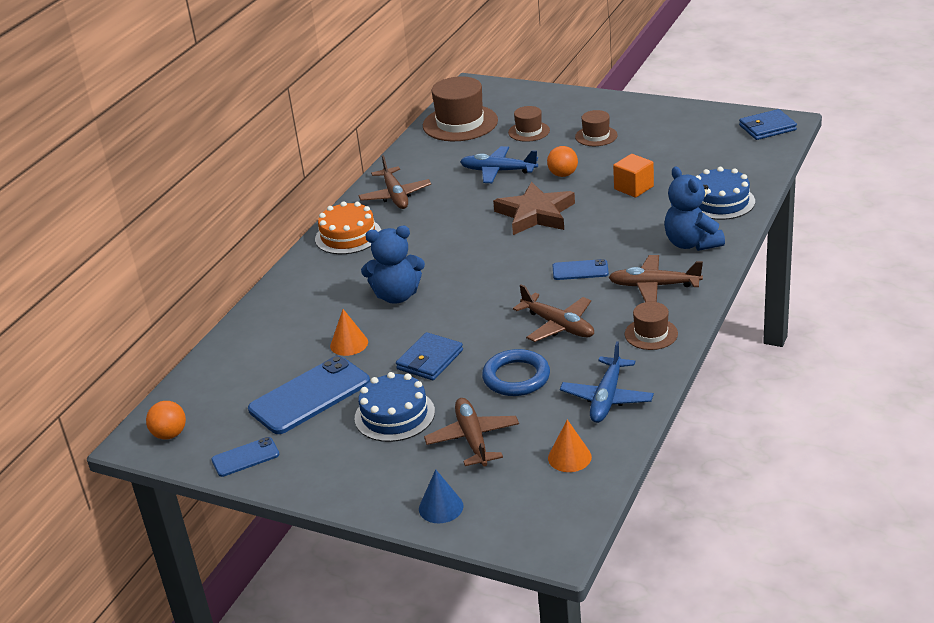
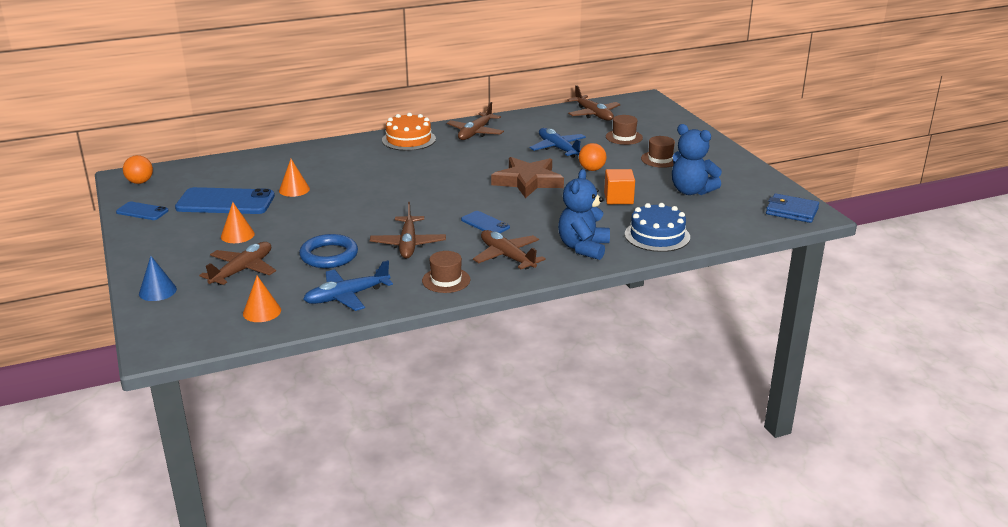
camera: 40 degrees right, 5 degrees down
blue cake [355,372,435,442] -> orange cone [221,202,255,243]
blue teddy bear [361,226,425,304] -> blue teddy bear moved to [672,124,722,195]
blue wallet [396,332,463,380] -> none
brown hat [423,76,498,141] -> brown plane [567,85,620,121]

